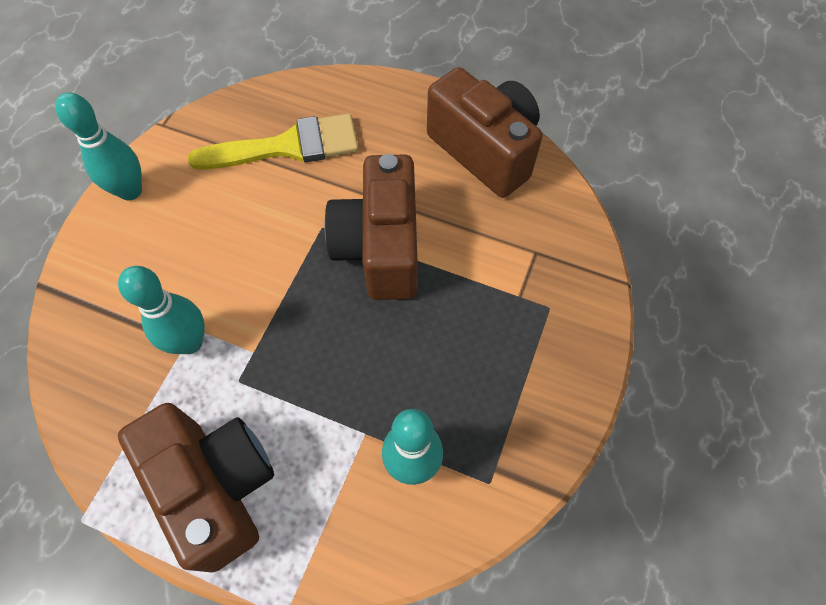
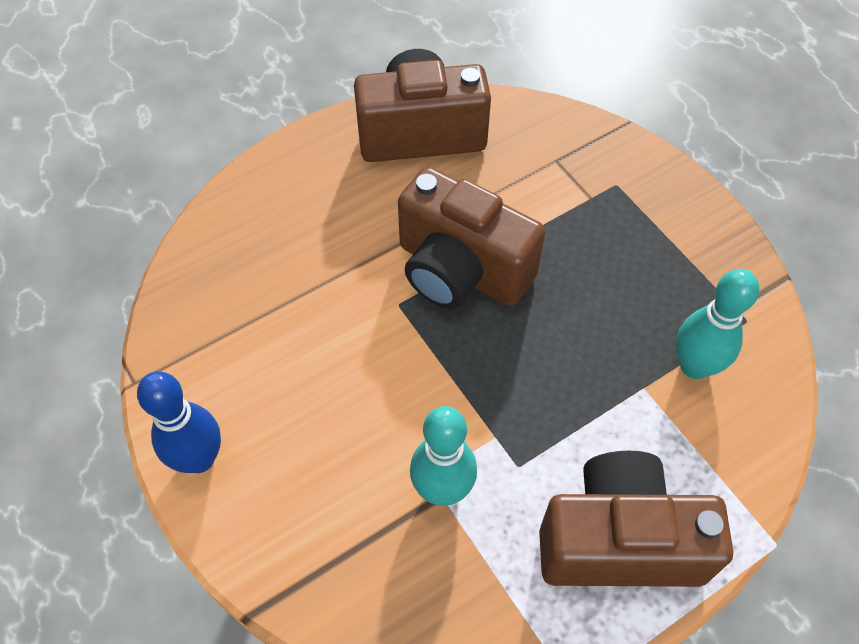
camera: 55 degrees left, 5 degrees down
turquoise bowling pin [55,92,142,200] -> blue bowling pin [137,372,221,473]
yellow brush [188,113,359,170] -> none

